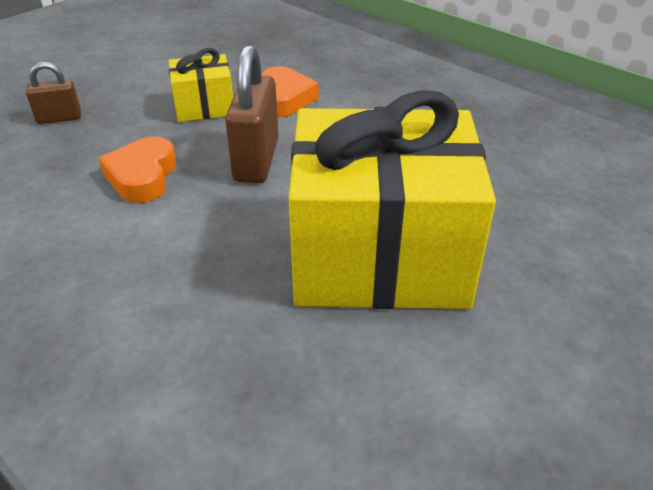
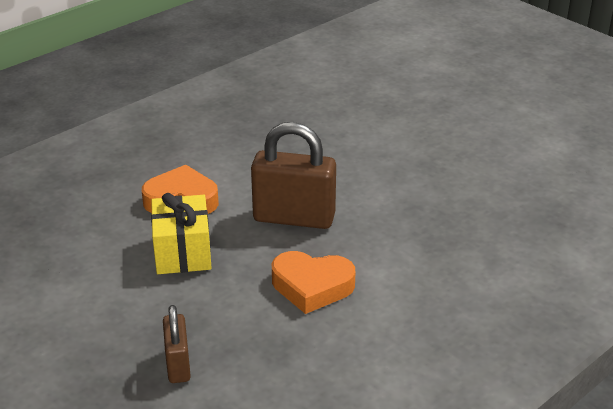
camera: 85 degrees left, 5 degrees down
yellow gift [289,90,496,309] -> none

